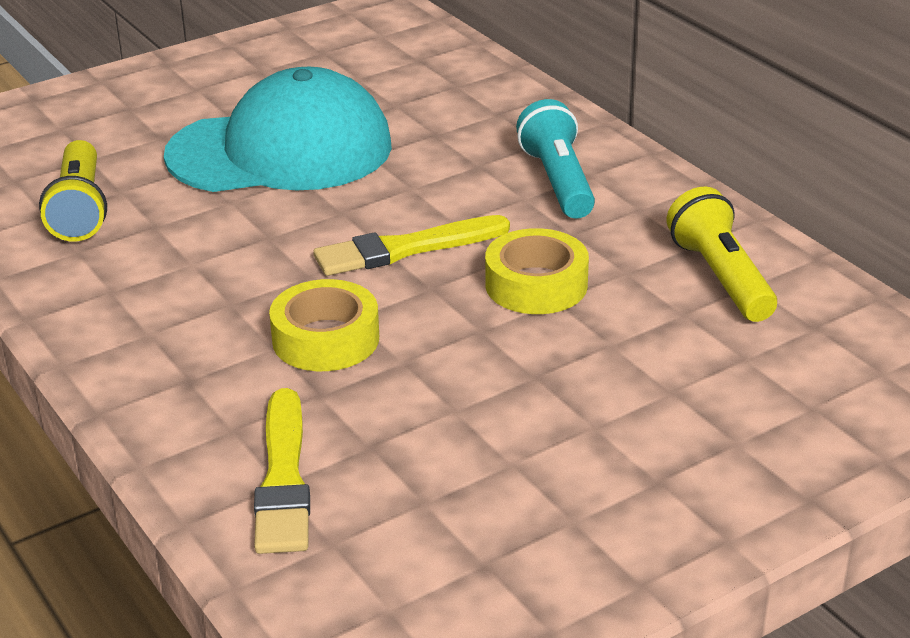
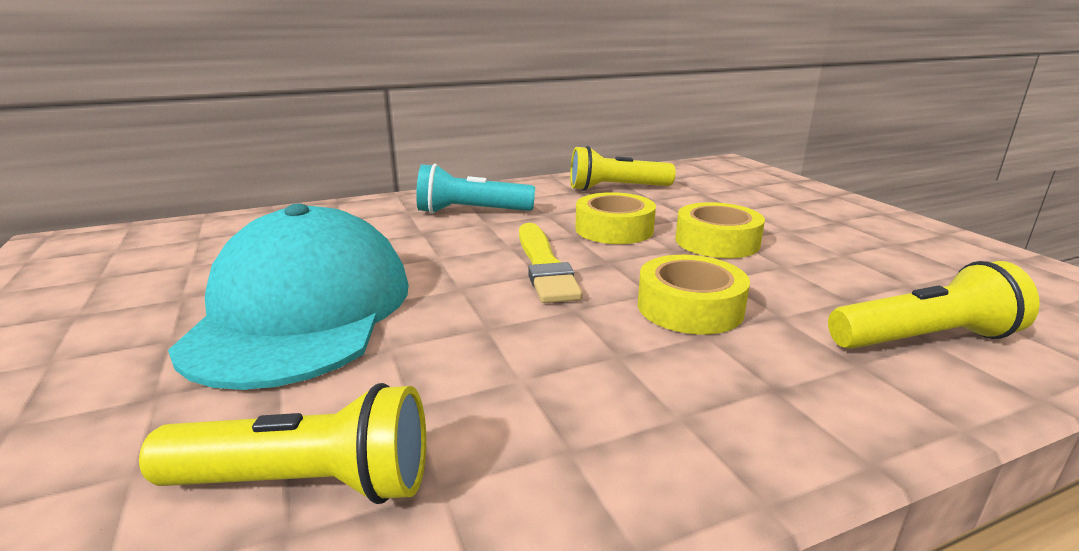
camera: 80 degrees left, 10 degrees down
yellow brush [254,388,310,554] -> yellow flashlight [828,261,1040,349]
none -> yellow tape [675,202,765,258]

